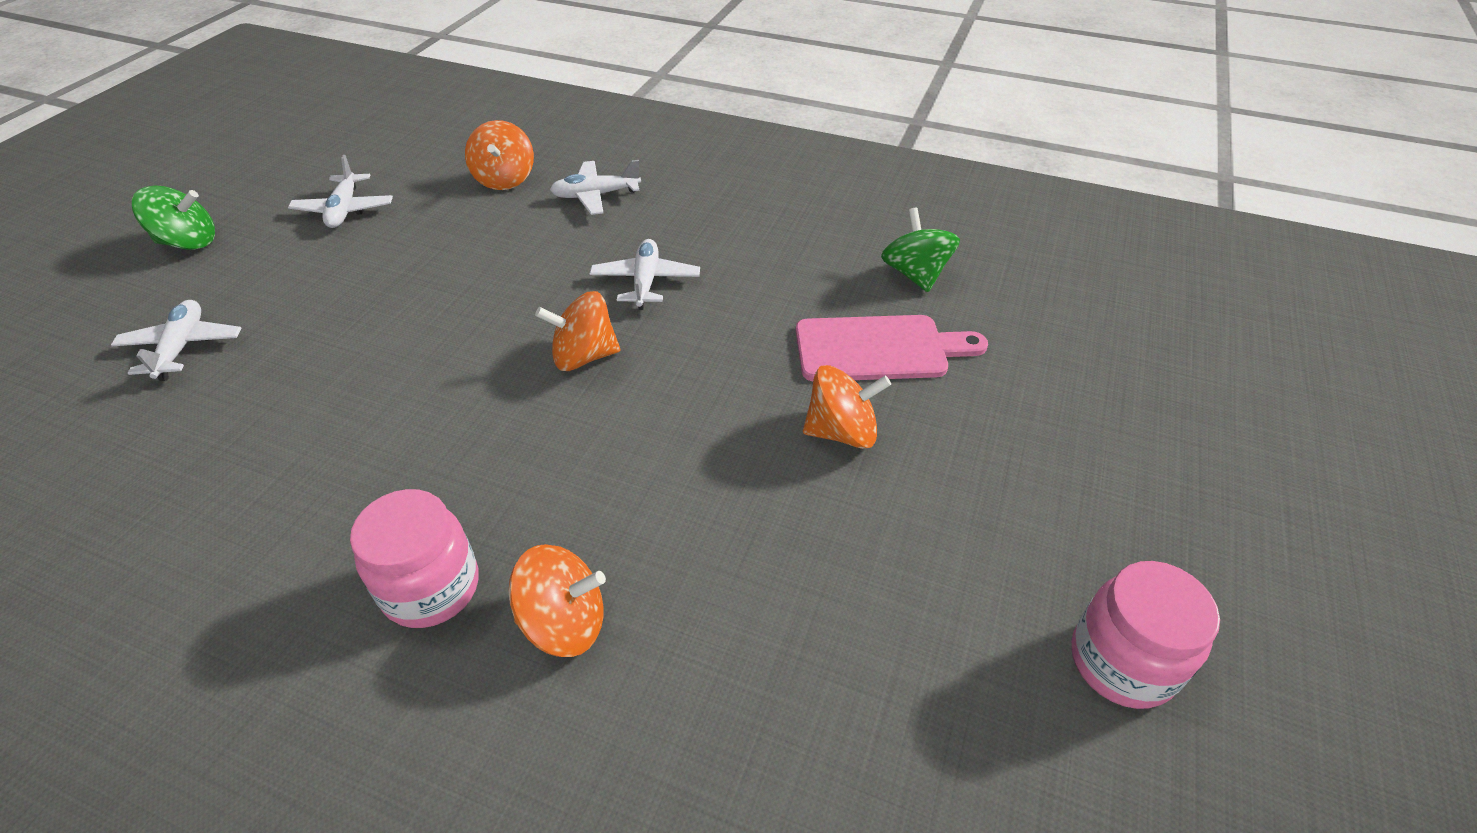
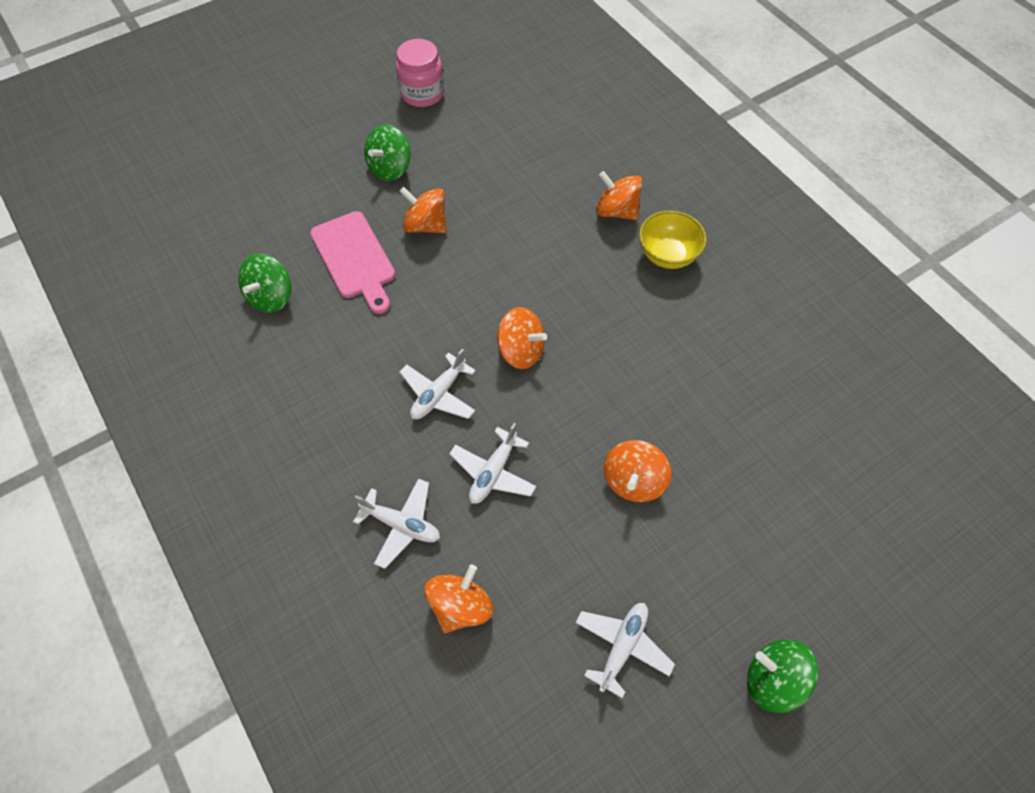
camera: 145 degrees left, 15 degrees up
white plane [111,300,241,381] -> white plane moved to [449,423,536,504]
pink jar [350,489,479,628] -> yellow bowl [639,210,707,269]
pink cutting board [796,315,988,381] -> pink cutting board turned 150 degrees counterclockwise [310,211,395,314]
none -> green spinning top [364,125,410,181]
none -> orange spinning top [604,440,671,502]

